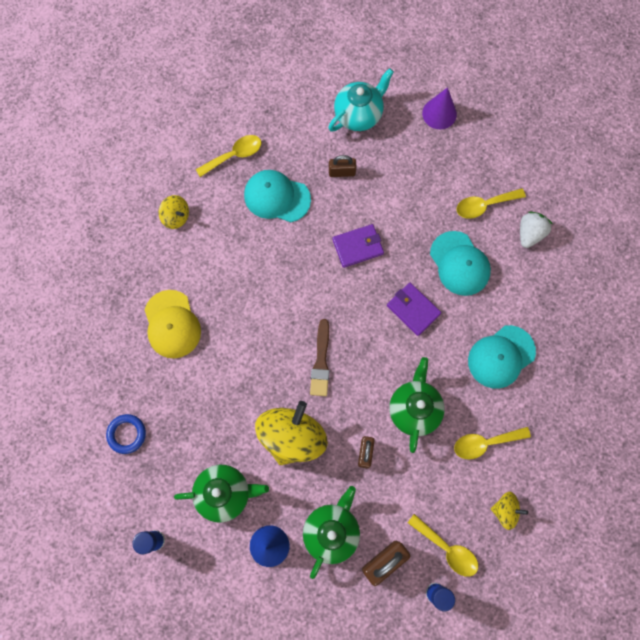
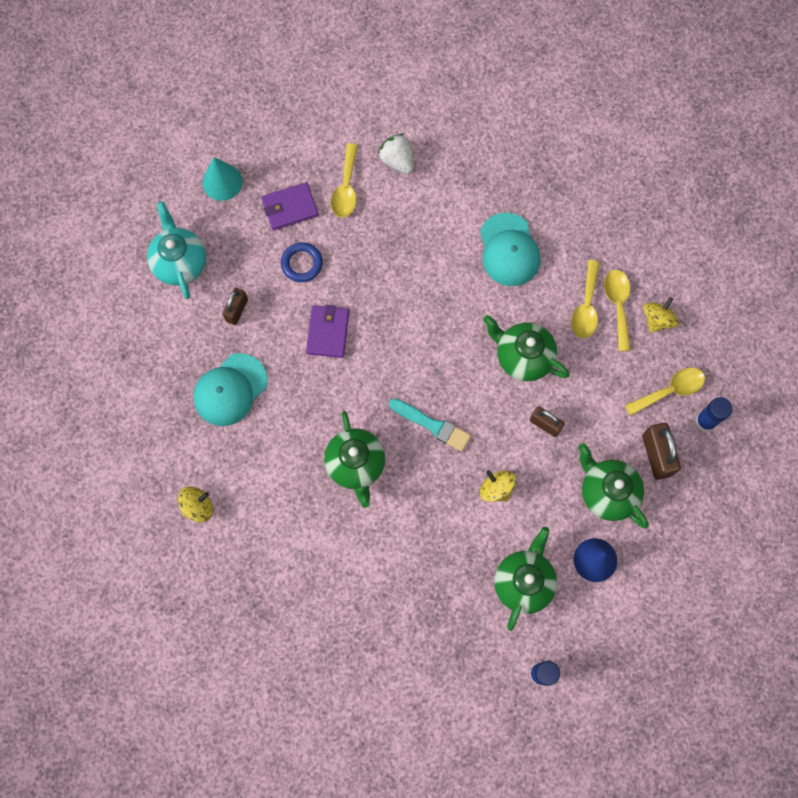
camera: 65 degrees left, 0 degrees up
blue ring [106,414,146,454] -> blue ring moved to [281,242,323,282]
yellow cap [144,290,201,358] -> none
yellow spoon [196,135,262,177] -> yellow spoon moved to [604,270,631,351]
yellow spinning top [255,401,328,465] -> yellow spinning top [480,470,516,502], size x0.49
brown brush [310,319,330,396] -> turquoise brush [389,399,471,452]
purple wallet [387,283,441,336] -> purple wallet moved to [261,182,318,231]
purple cone [422,87,457,129] -> turquoise cone [202,157,243,201]
turquoise cap [430,231,491,296] -> none
none -> green teapot [324,411,385,508]

